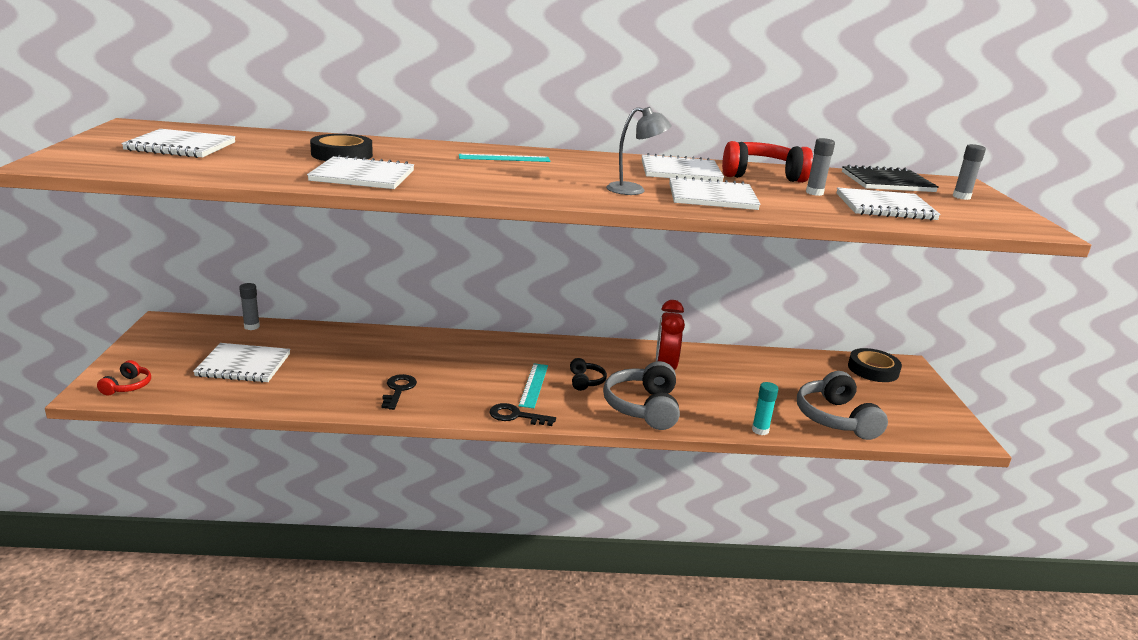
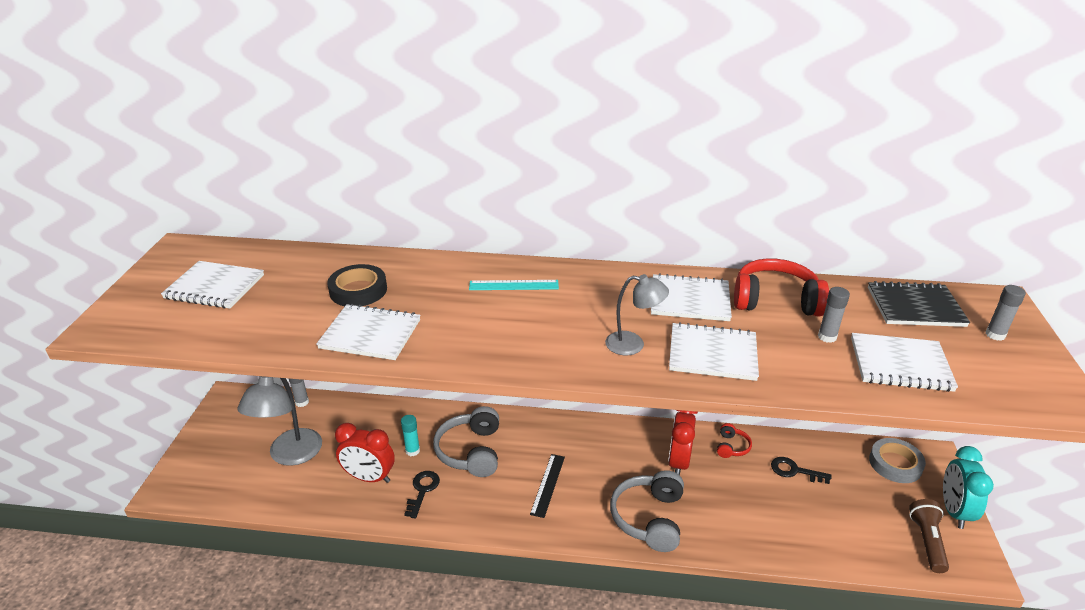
camera: 10 degrees right, 10 degrees up
red headphones [97,360,151,395] -> red headphones moved to [717,423,752,458]
white notebook [193,343,290,383] -> grey lamp [237,376,322,466]
black key [489,403,556,426] -> black key moved to [771,457,831,484]
turquoise ruler [519,363,548,408] -> black ruler [530,454,565,518]
black headphones [570,358,607,391] -> none
turquoise glue stick [752,382,778,435] -> turquoise glue stick moved to [401,415,420,456]
grey headphones [797,371,888,440] -> grey headphones moved to [433,406,499,477]
black tape [848,348,902,382] -> grey tape [869,438,926,483]
none -> red clock [335,423,395,483]
none -> brown flashlight [909,499,949,573]
none -> turquoise clock [943,446,994,529]

